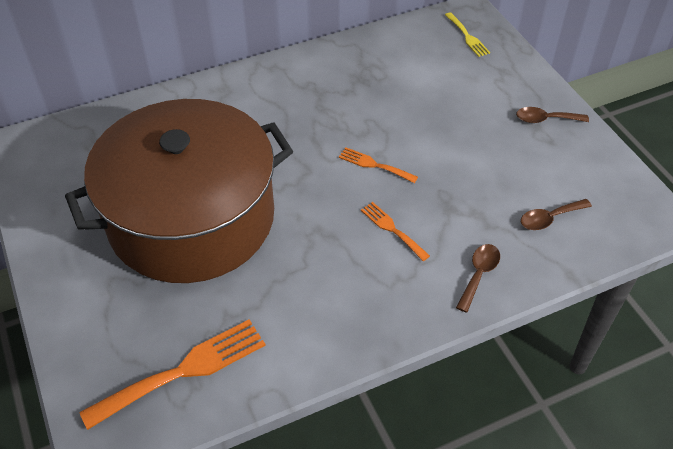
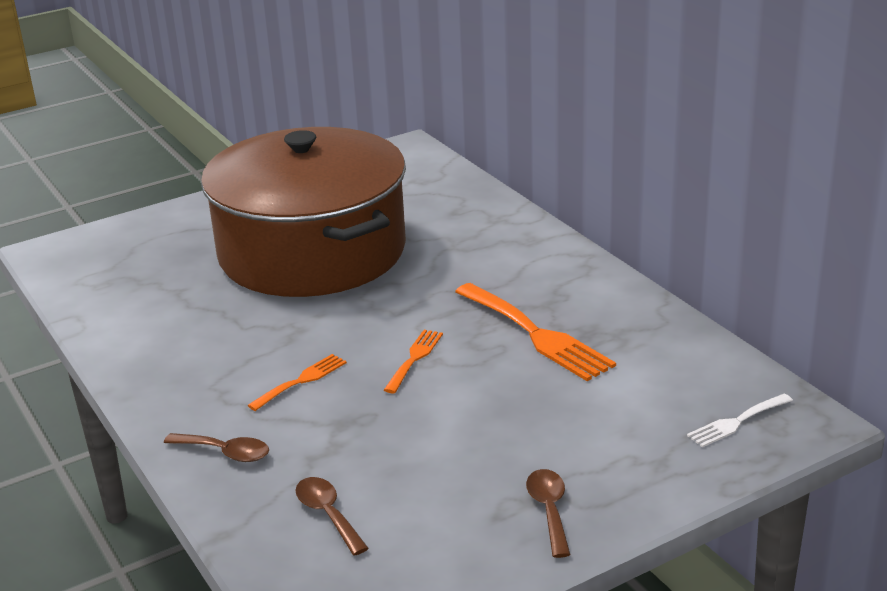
camera: 85 degrees right, 20 degrees down
orange fork [79,320,266,430] -> orange fork moved to [455,283,616,381]
yellow fork [445,12,490,57] -> white fork [687,394,793,447]

